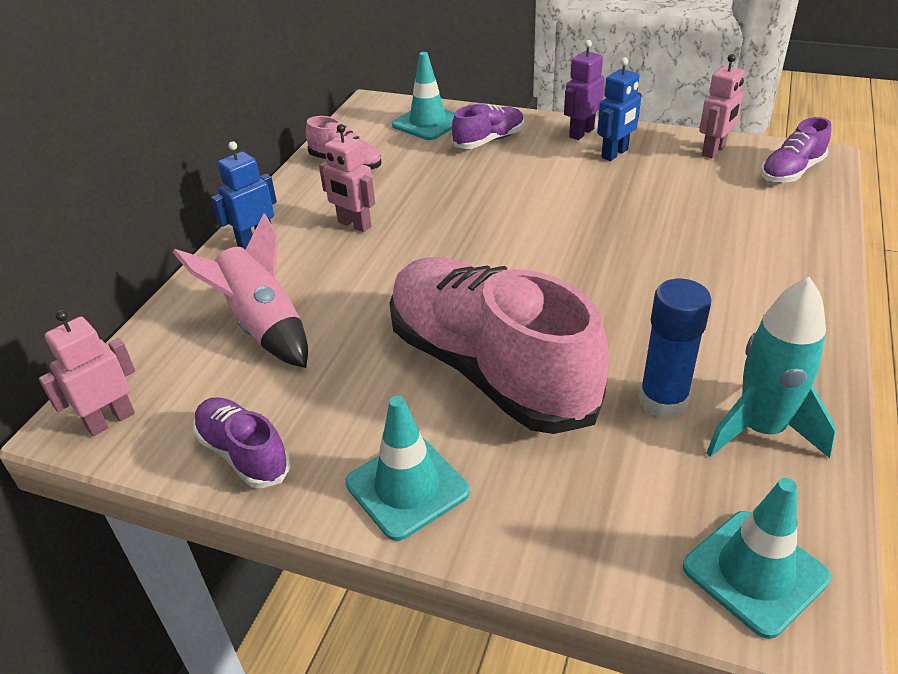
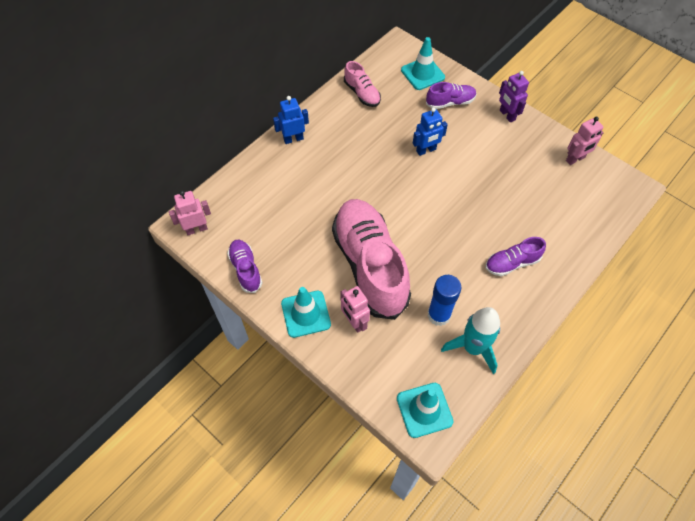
camera: 20 degrees right, 20 degrees up
pink rocket [173,213,308,368] -> none
pink robot [319,124,375,232] -> pink robot moved to [340,286,370,333]
purple robot [564,40,605,140] -> purple robot turned 90 degrees counterclockwise [499,71,529,122]
blue robot [597,58,642,161] -> blue robot moved to [413,107,448,156]
purple shoe [761,117,831,183] -> purple shoe moved to [486,237,546,276]

